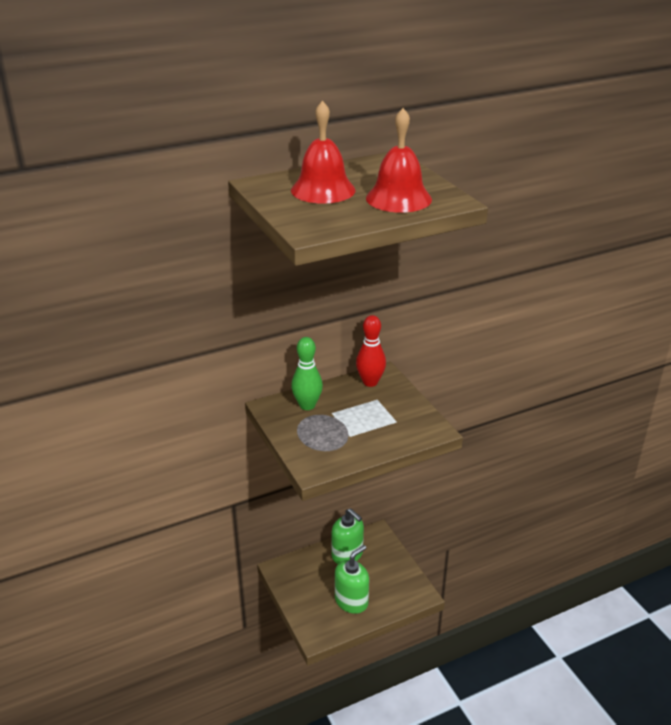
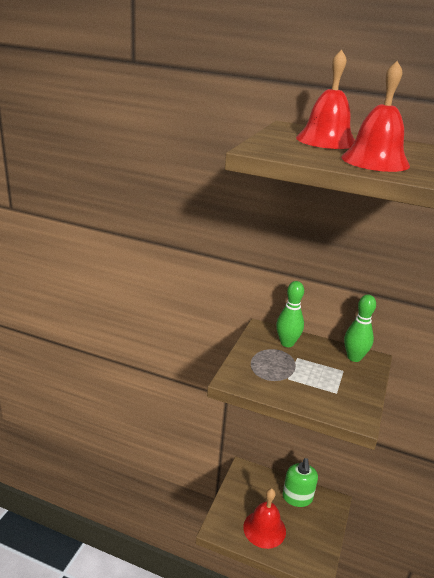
camera: 45 degrees right, 5 degrees down
green soap dispenser [335,545,369,614] -> red bell [243,488,286,549]
red bowling pin [356,315,386,387] -> green bowling pin [344,294,376,362]

